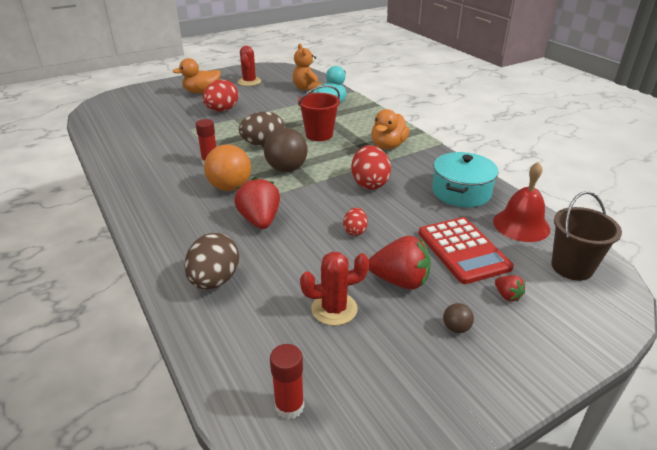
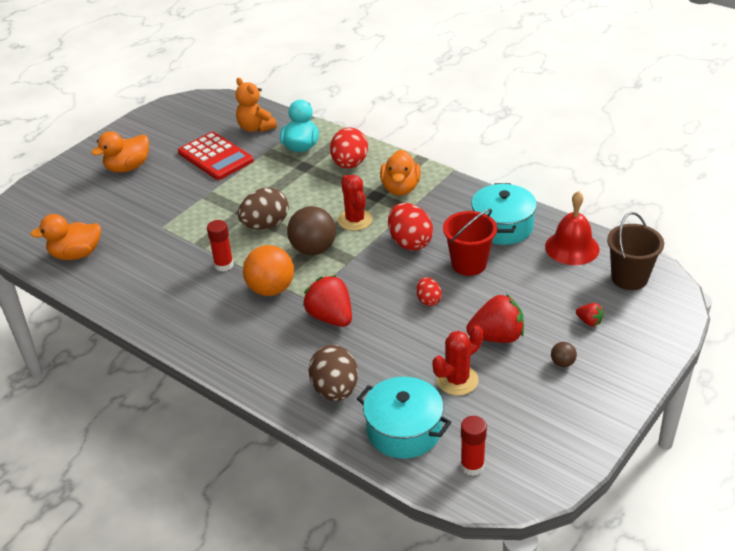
camera: 20 degrees left, 5 degrees up
red egg [203,80,239,112] -> red egg moved to [330,127,368,169]
red cactus [238,46,261,86] -> red cactus moved to [338,175,373,231]
red bucket [298,85,340,141] -> red bucket moved to [443,209,497,276]
red calculator [418,217,514,284] -> red calculator moved to [178,132,254,180]
none -> orange duck [30,214,101,260]
none -> turquoise pot [357,377,451,459]

